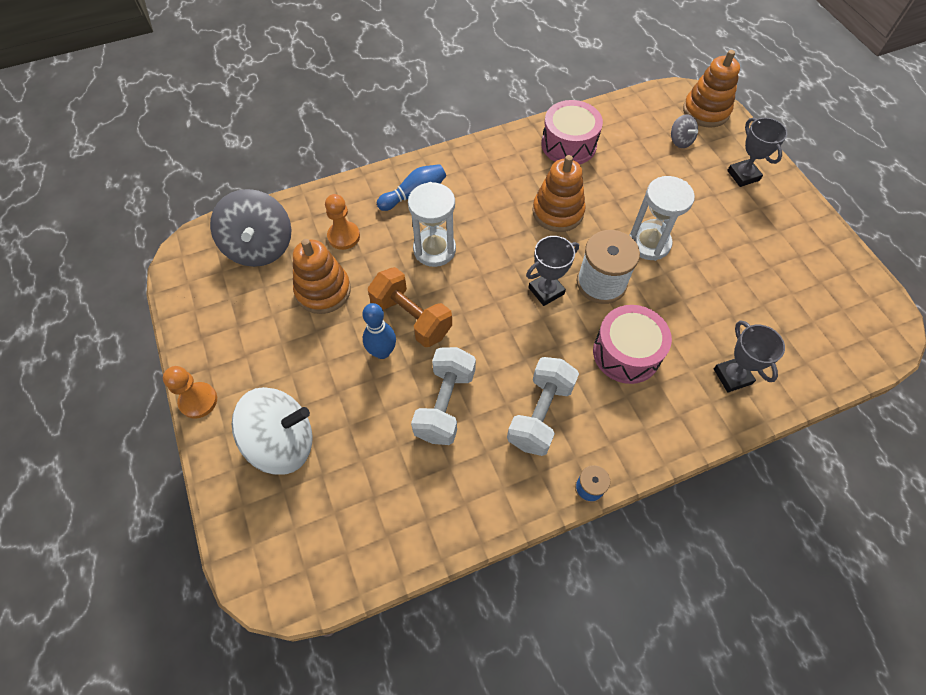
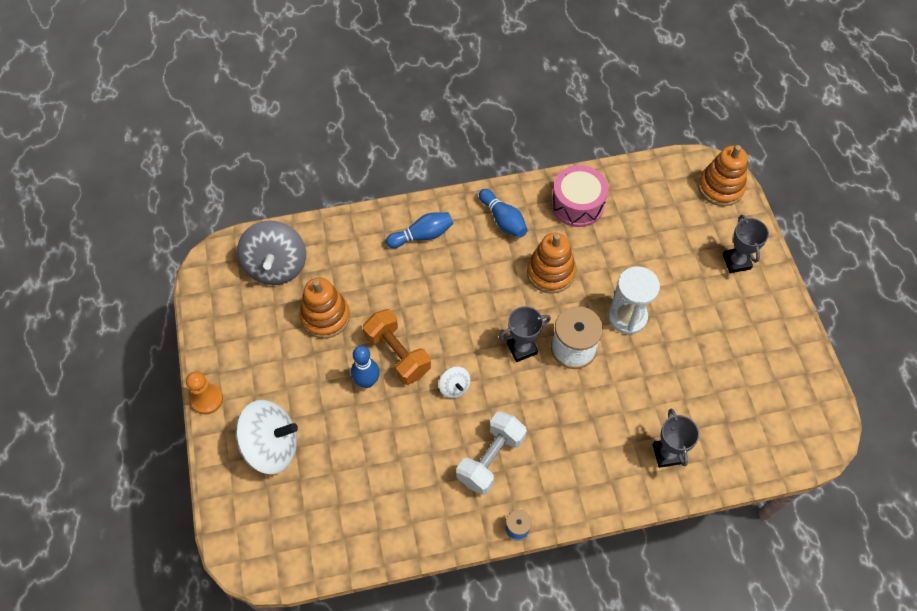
camera: 10 degrees right, 0 degrees up
orange pawn [325,194,360,250] -> none
white hourglass [408,182,456,267] -> none
white dumbbell [411,347,476,445] -> none
pink drum [593,305,672,384] -> none
grey spinning top [671,114,698,148] -> none
none -> white spinning top [439,367,471,398]
none -> blue bowling pin [479,189,528,238]

